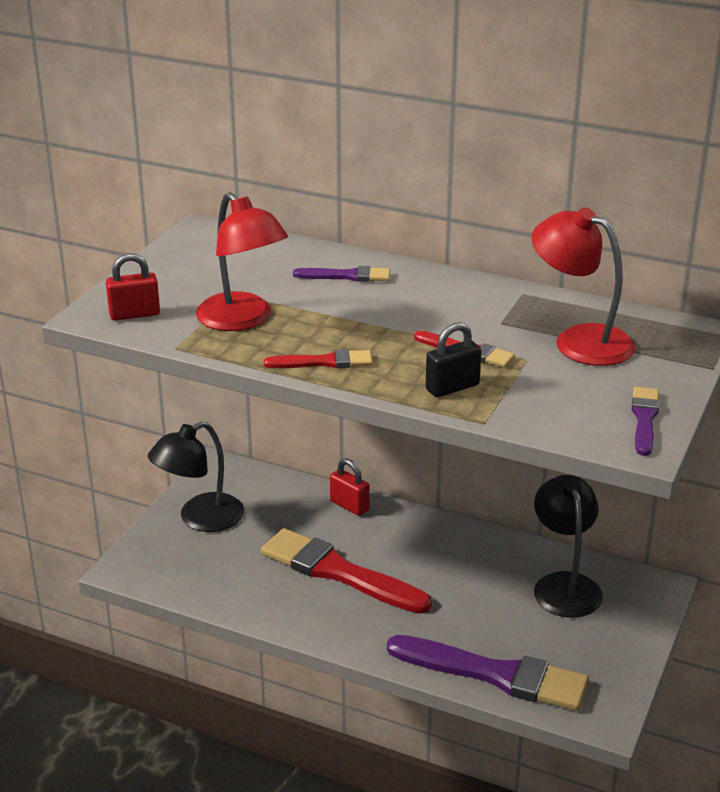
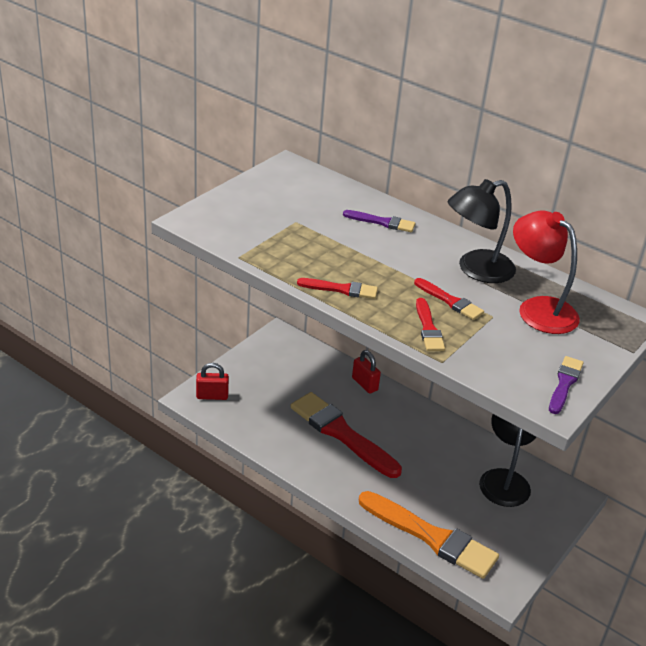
camera: 10 degrees right, 5 degrees up
red padlock [106,253,160,321] -> red padlock moved to [196,363,229,400]
black lamp [148,421,244,532] -> black lamp moved to [448,179,516,283]
red lamp [196,192,288,331] -> none
purple brush [387,635,589,711] -> orange brush [359,491,499,579]
black padlock [426,322,481,397] -> red brush [416,298,445,351]

